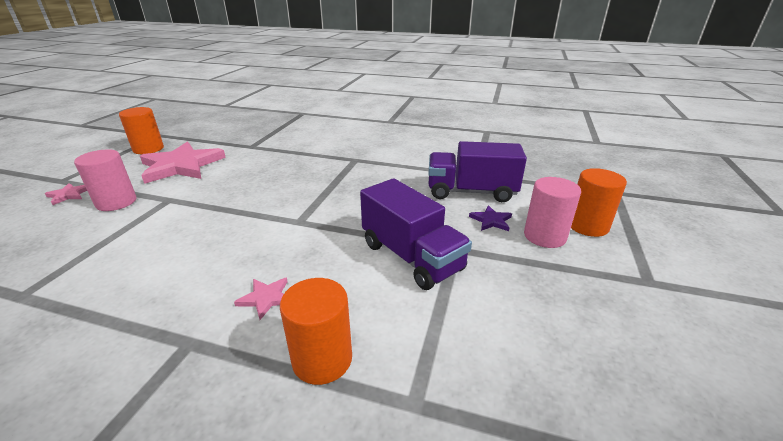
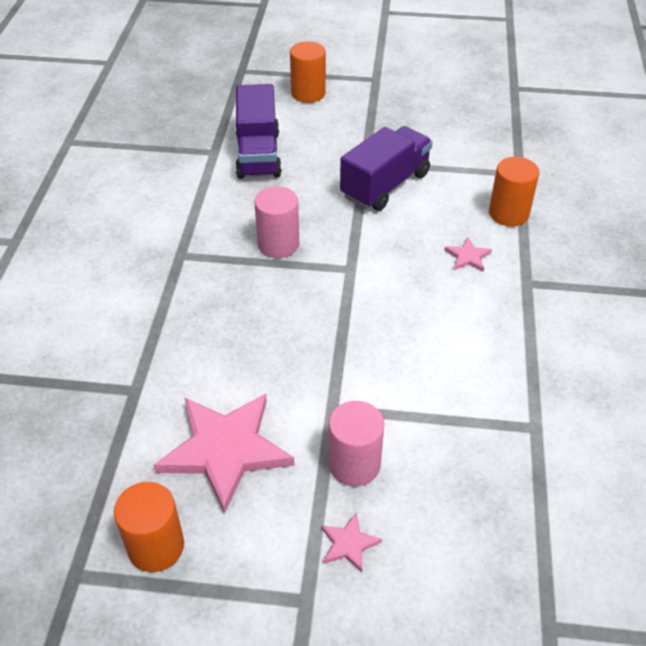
camera: 100 degrees left, 15 degrees up
purple star [469,205,512,231] -> none
pink cylinder [524,177,581,248] -> pink cylinder moved to [254,186,299,258]

